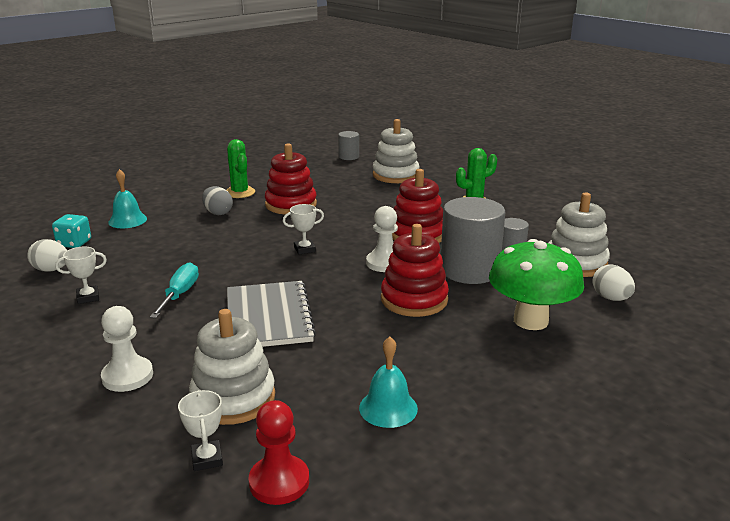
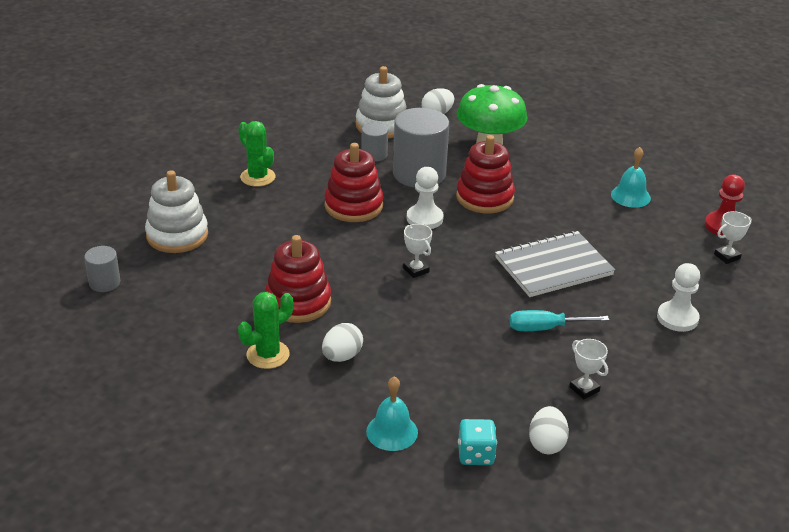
camera: 105 degrees left, 10 degrees up
white stacking toy [189,309,275,425] -> none
grey egg [202,186,233,215] -> white egg [322,323,363,362]

